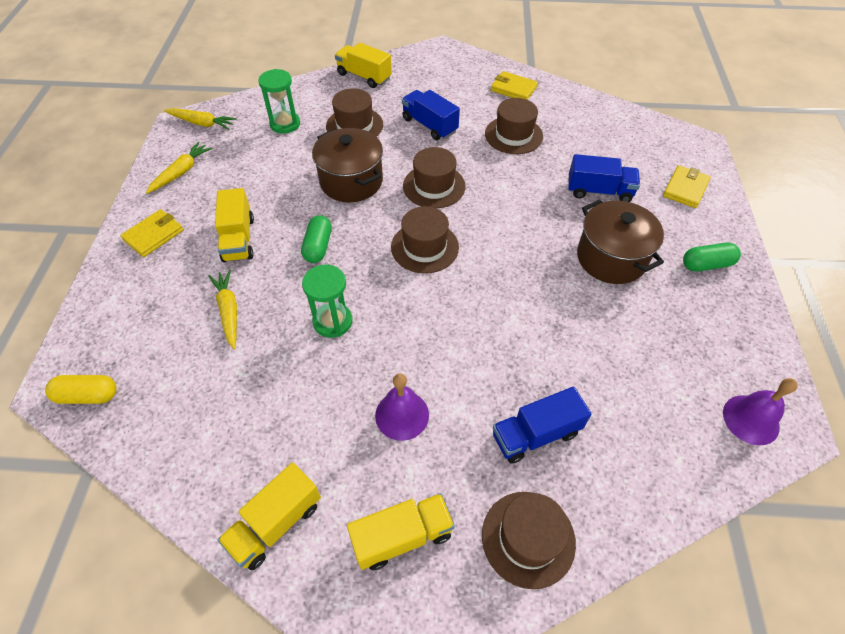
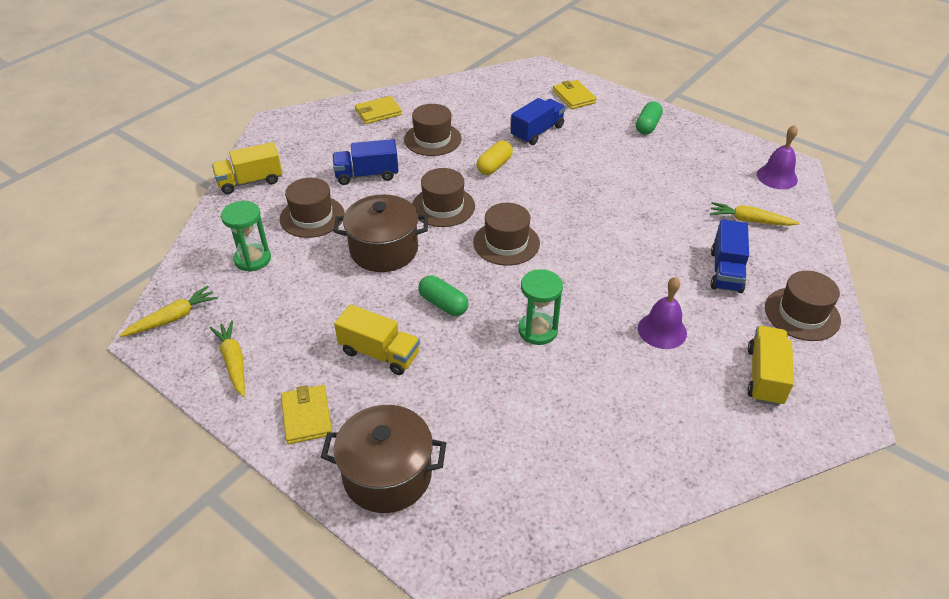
camera: 55 degrees left, 10 degrees down
yellow capsule [45,375,116,404] -> yellow capsule moved to [476,140,513,175]
yellow carrot [208,270,237,349] -> yellow carrot moved to [710,202,800,226]
yellow truck [218,462,321,570] -> none
brown pot [577,199,664,284] -> brown pot moved to [321,405,446,513]

